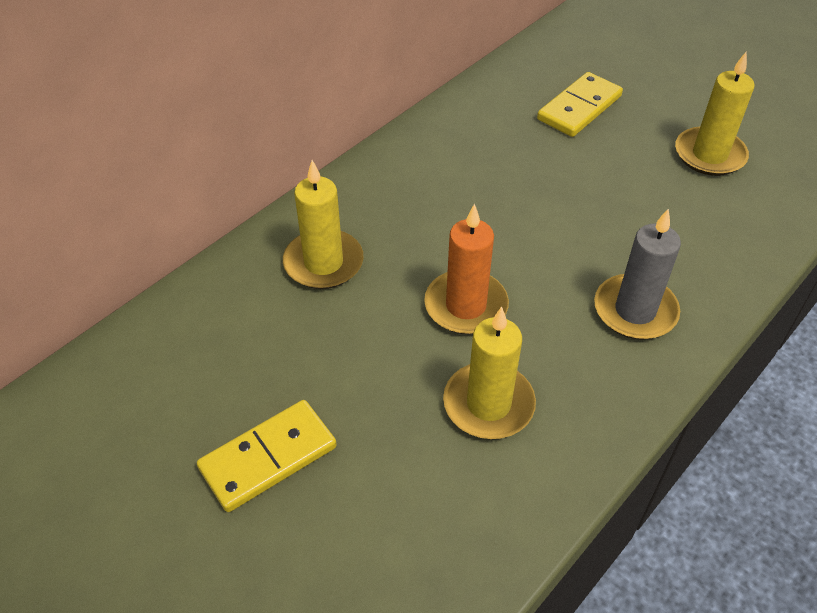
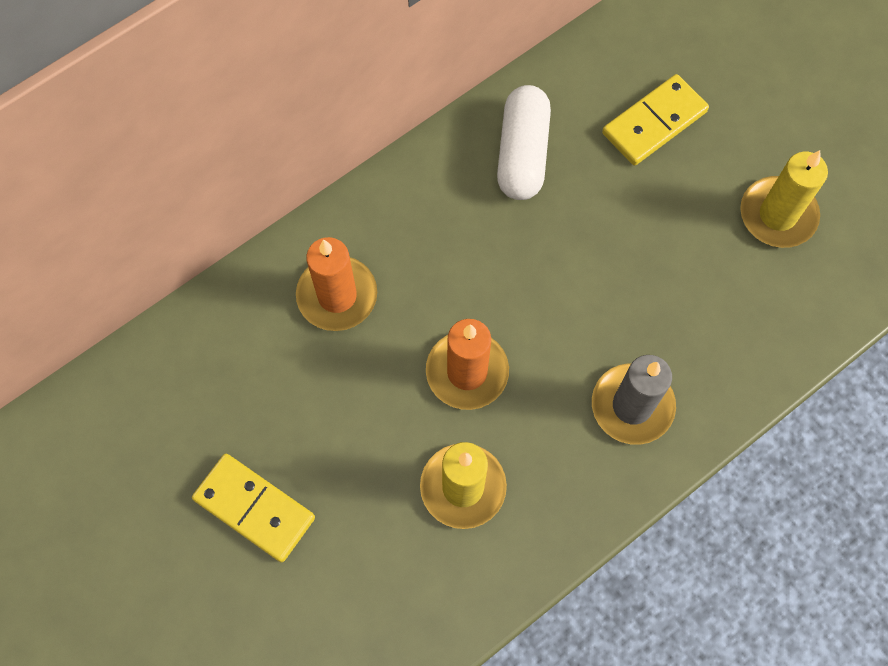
camera: 10 degrees right, 20 degrees up
yellow domino [197,400,337,512] -> yellow domino turned 60 degrees clockwise [192,454,315,562]
yellow candle [283,160,363,289] -> orange candle [296,237,377,331]
none -> white capsule [497,85,551,200]

